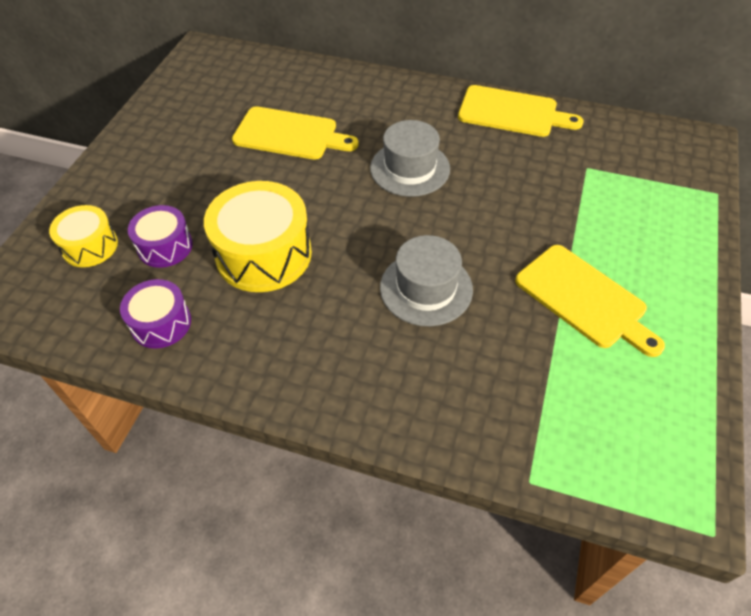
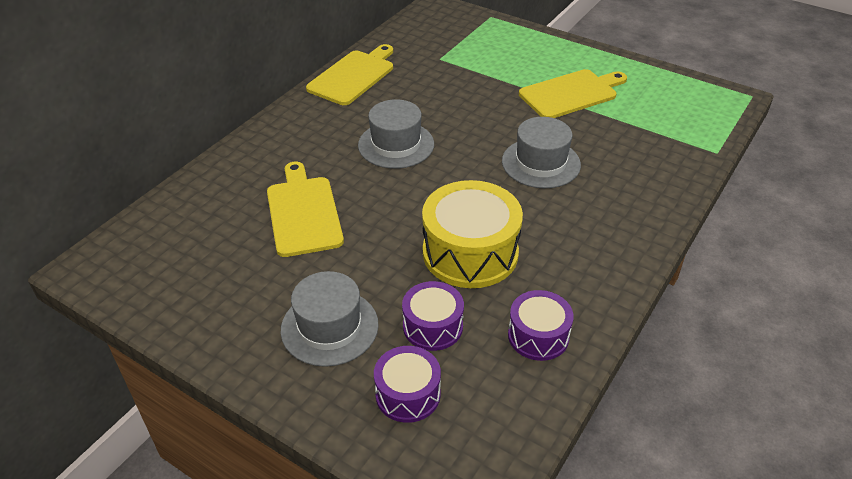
camera: 75 degrees left, 10 degrees down
yellow drum [49,205,118,267] -> purple drum [374,346,441,423]
yellow cutting board [232,106,359,160] -> yellow cutting board turned 45 degrees counterclockwise [267,162,344,257]
none -> grey hat [281,271,379,367]

